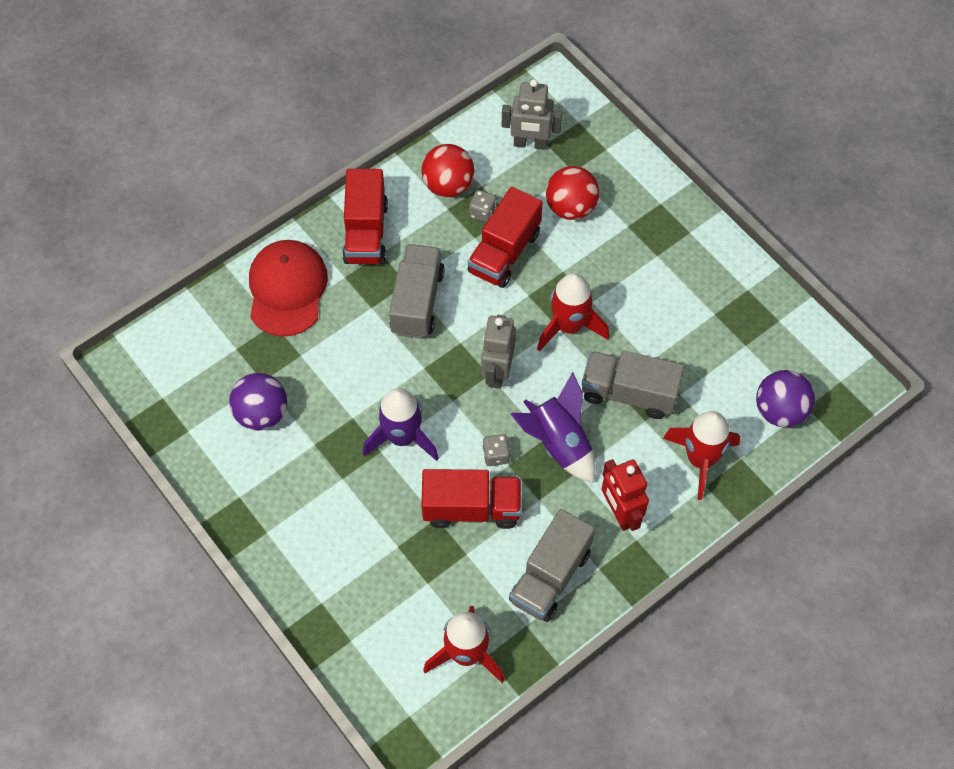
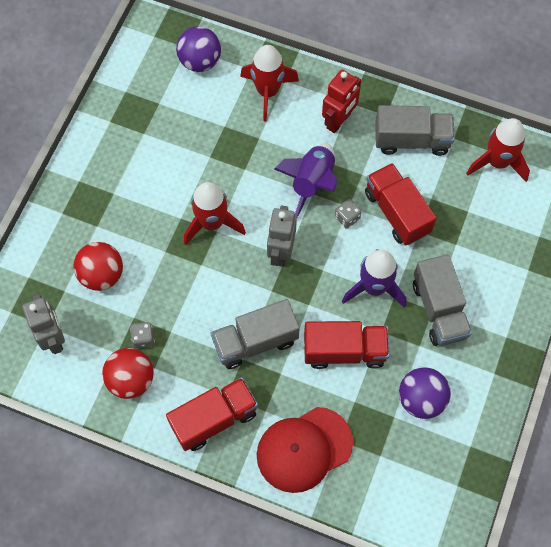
camera: 120 degrees left, 5 degrees up
red truck [467,187,543,288] -> red truck moved to [304,321,389,369]
grey robot [481,315,516,389] -> grey robot turned 120 degrees clockwise [267,205,297,267]
grey truck [581,351,684,419] -> grey truck moved to [413,254,472,346]

